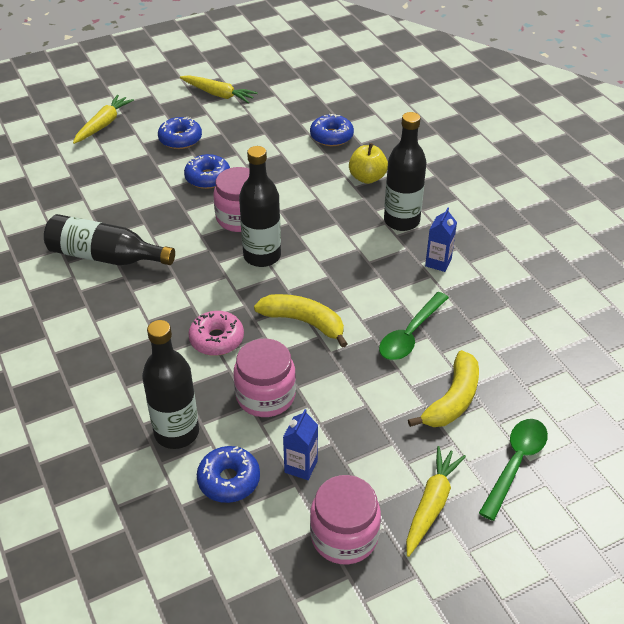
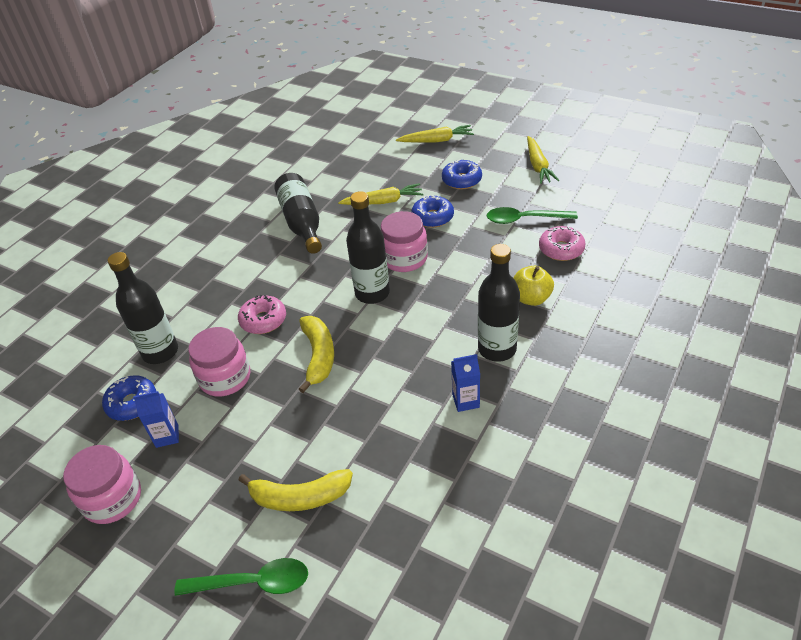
camera: 60 degrees right, 0 degrees up
blue donut [310,114,354,146] -> pink donut [539,226,586,261]
green spoon [379,292,449,360] -> green spoon moved to [487,207,578,224]
yellow carrot [406,446,466,557] -> yellow carrot moved to [338,183,424,205]

